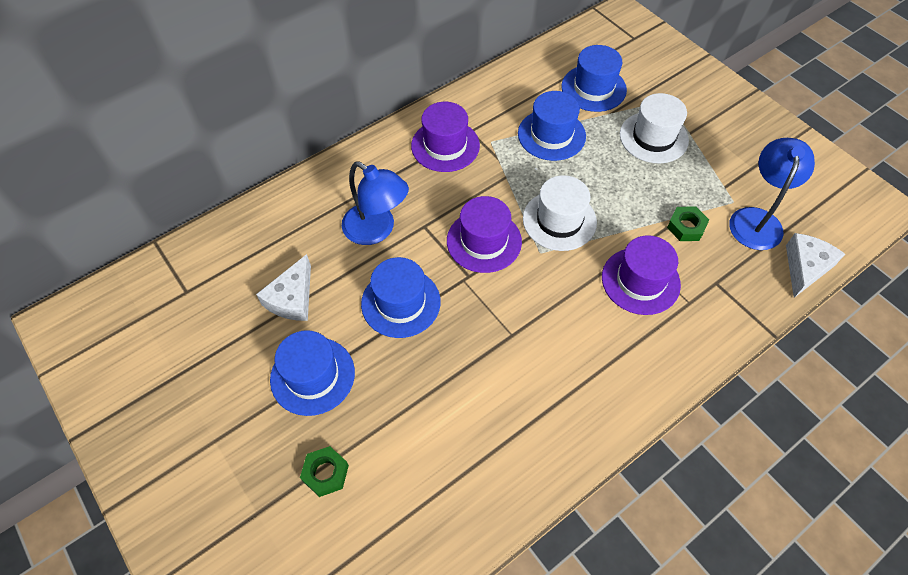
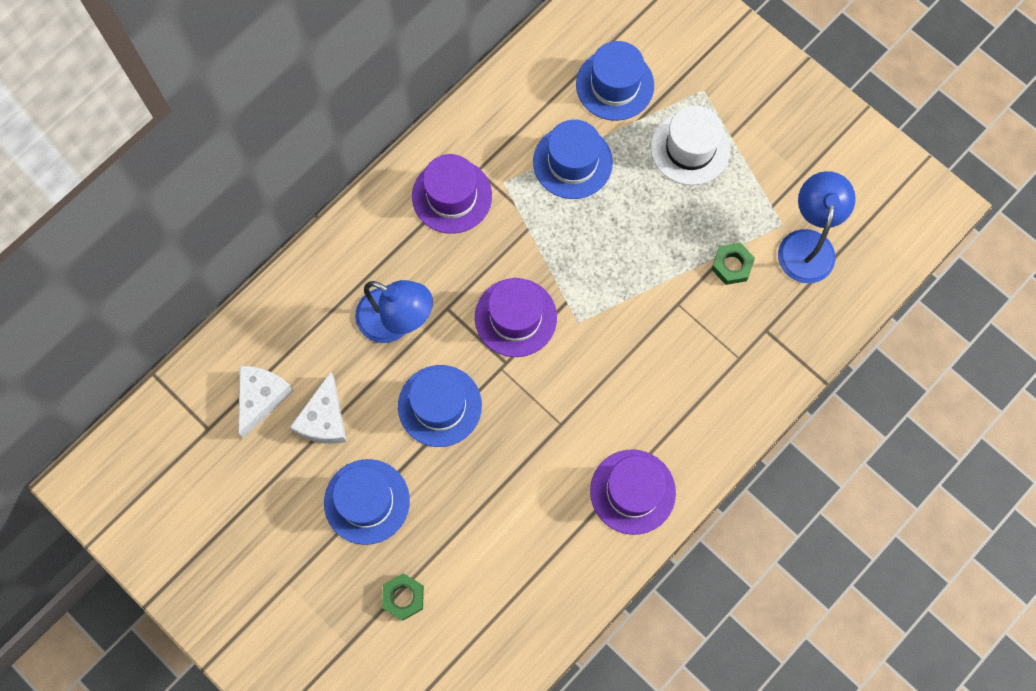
camera: 10 degrees left, 15 degrees up
white hat [523,175,597,251] -> none
purple hat [602,235,681,315] -> purple hat moved to [590,450,676,535]
white cheese [786,233,845,298] -> white cheese moved to [238,366,294,438]

